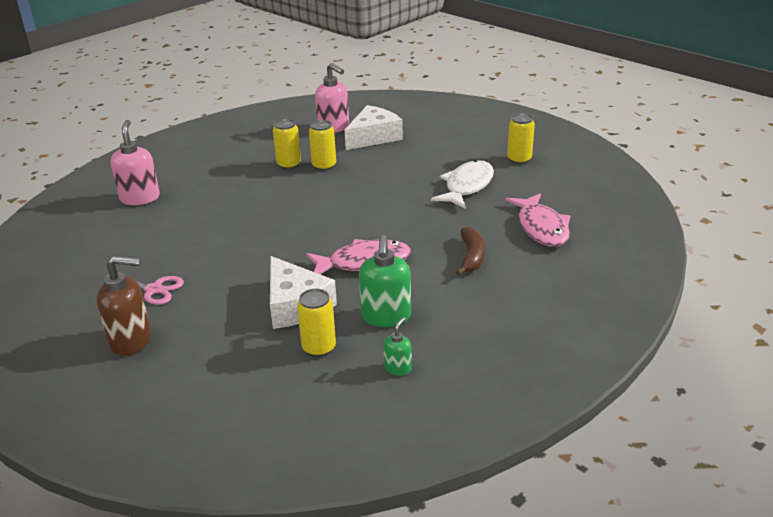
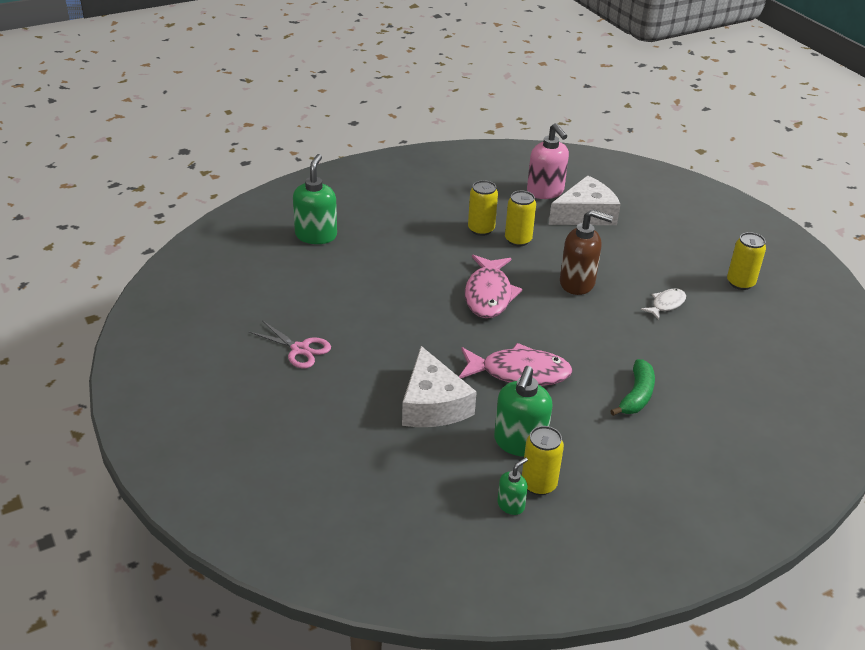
camera: 15 degrees right, 5 degrees up
brown soap dispenser [97,256,151,356] -> brown soap dispenser moved to [560,209,613,295]
pink soap dispenser [111,120,160,205] -> green soap dispenser [293,154,337,244]
yellow can [297,289,336,357] -> yellow can moved to [522,426,564,495]
white fish [431,160,494,209] -> white fish [641,289,686,320], size x0.54
brown banana [456,227,485,275] -> green banana [610,359,655,416]
pink fish [505,193,570,247] -> pink fish moved to [465,255,522,318]

